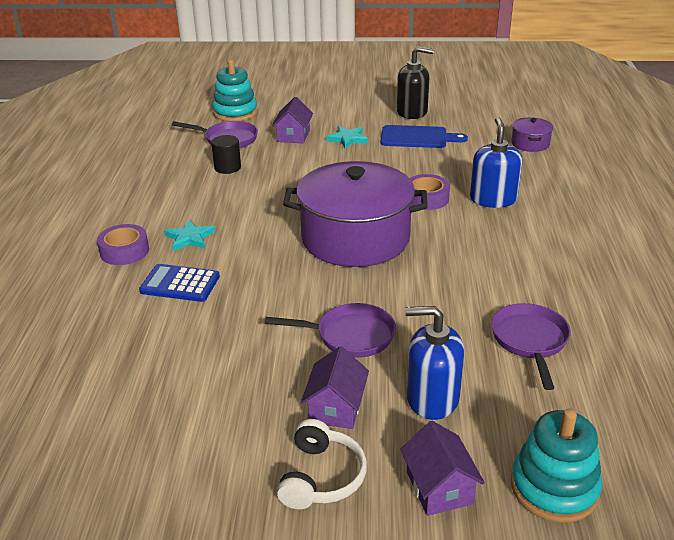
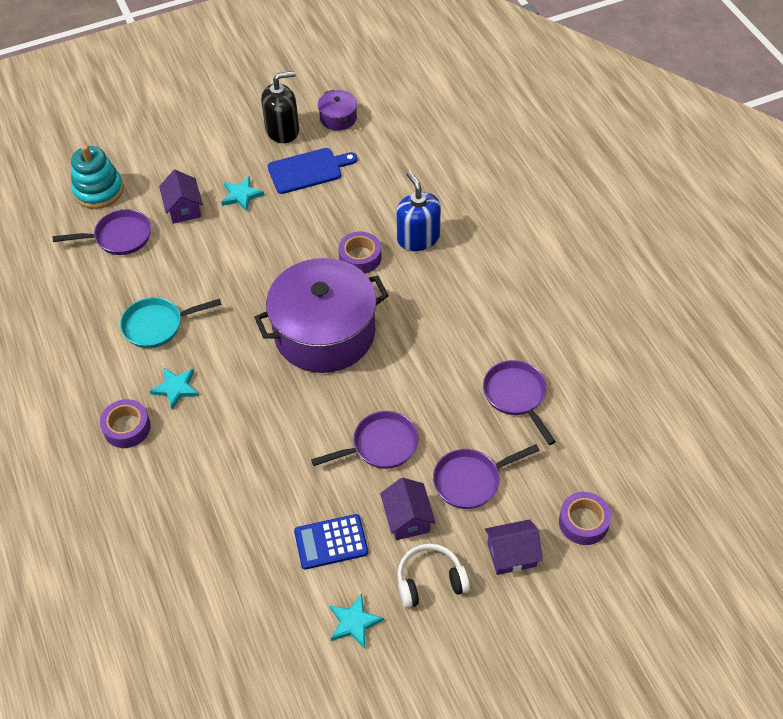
camera: 25 degrees left, 20 degrees up
blue calculator [139,264,220,302] -> blue calculator moved to [294,514,368,570]
black cylinder [211,135,241,174] -> none
white headphones [277,419,367,510] -> white headphones turned 90 degrees counterclockwise [397,544,470,608]
purple house [400,421,485,516] -> purple house turned 60 degrees counterclockwise [485,519,543,575]
blue soap dispenser [405,306,464,420] -> purple pan [433,444,540,509]
purple pot [511,117,553,152] -> purple pot moved to [318,90,357,131]
turquoise stacking toy [511,408,602,523] -> purple tape [559,492,611,545]
none -> turquoise pan [120,297,221,348]
none -> turquoise star [330,593,384,649]

